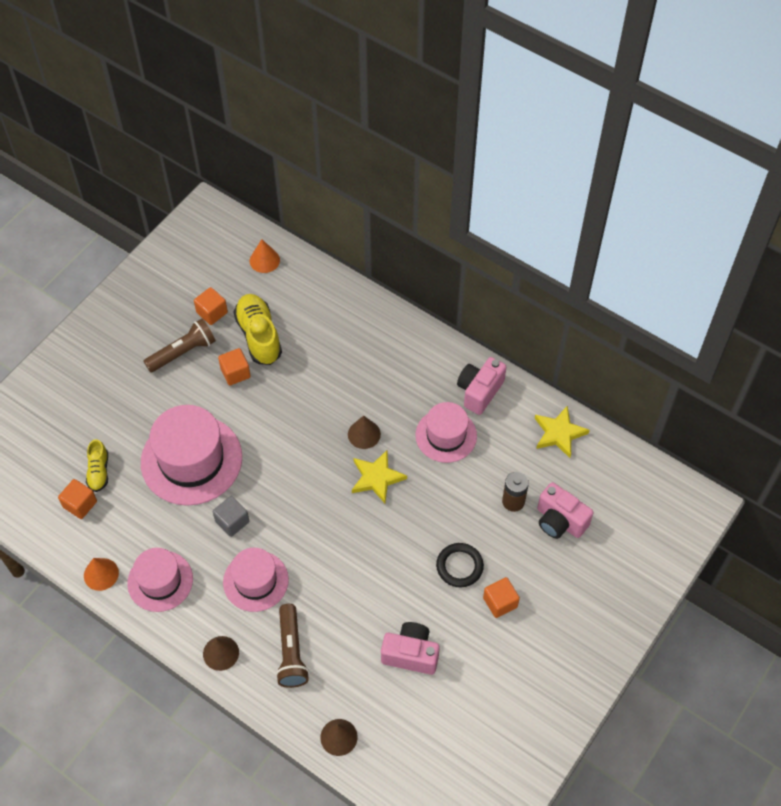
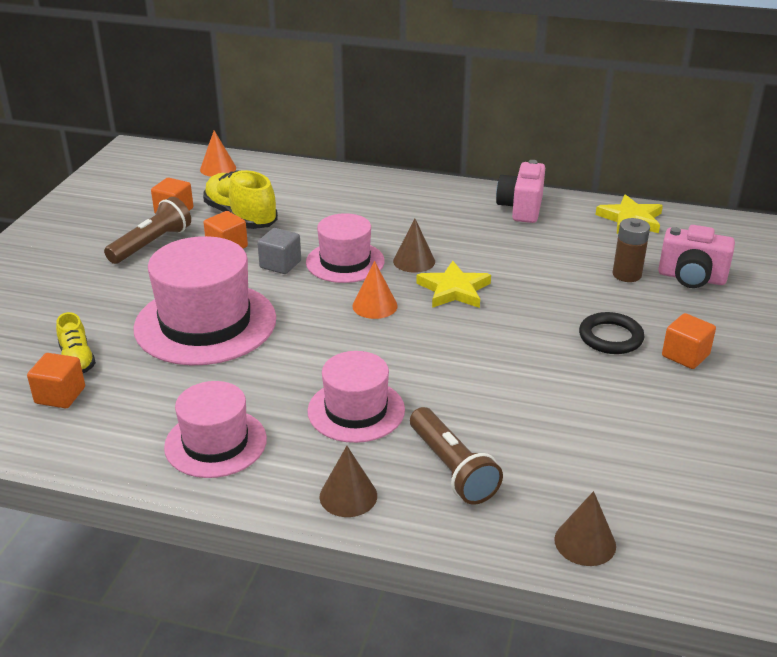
camera: 20 degrees left, 25 degrees down
orange cone [84,558,119,591] -> orange cone moved to [352,261,398,319]
grey cube [213,496,249,537] -> grey cube moved to [257,228,301,274]
pink camera [381,622,440,675] -> none
pink hat [415,402,477,463] -> pink hat moved to [306,213,385,283]

